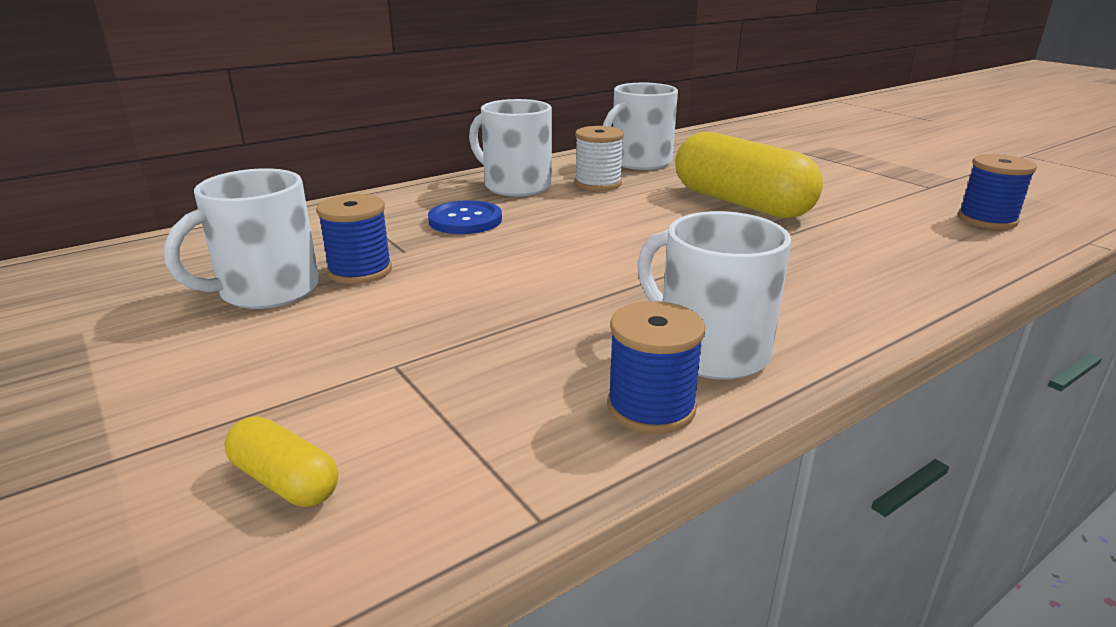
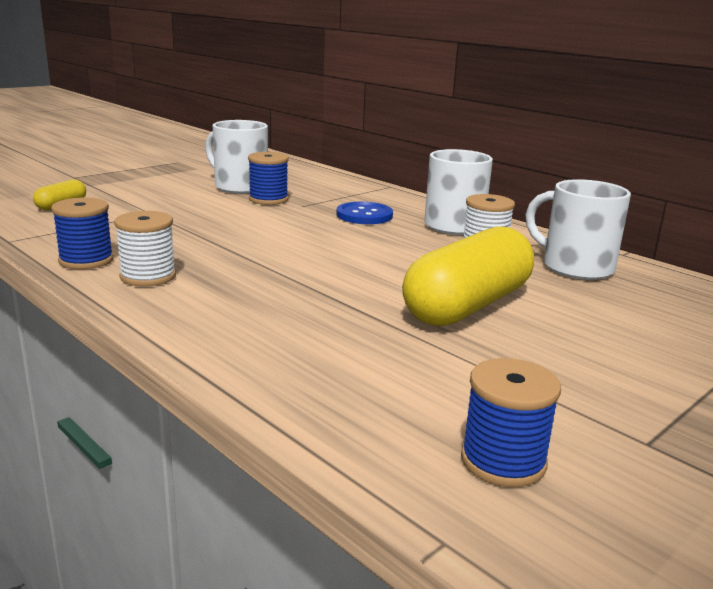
camera: 80 degrees right, 5 degrees down
white mug [637,211,791,379] -> white spool [114,211,176,287]

